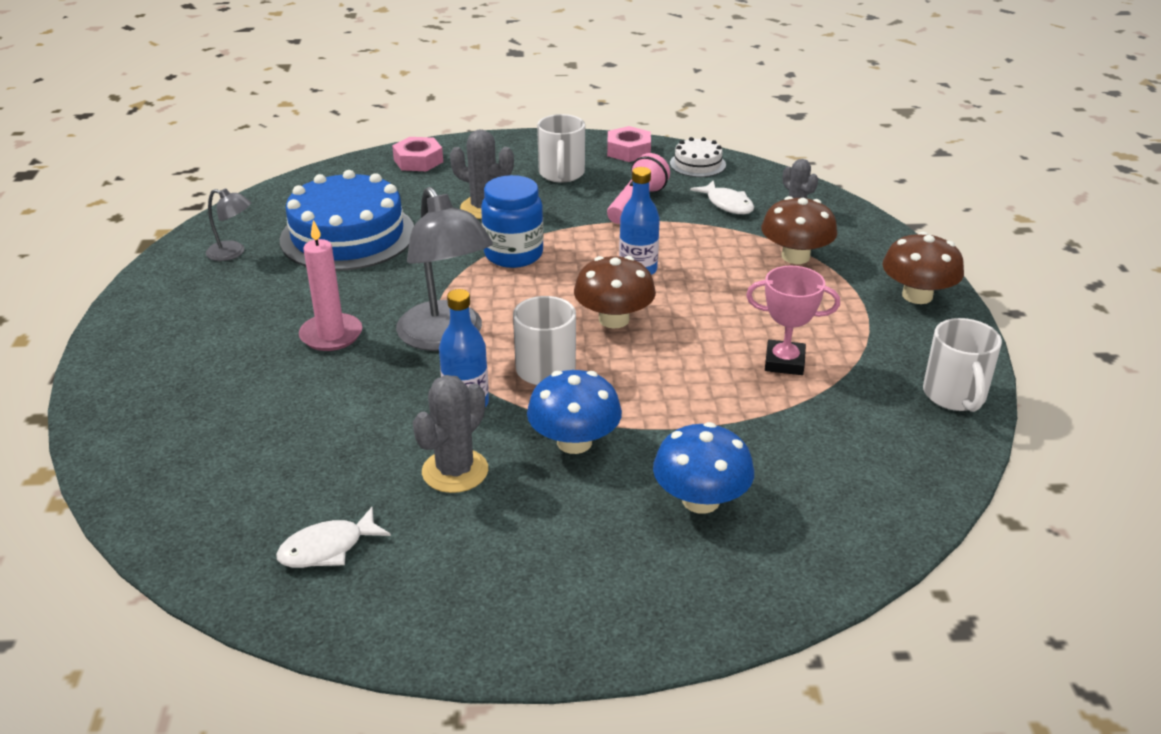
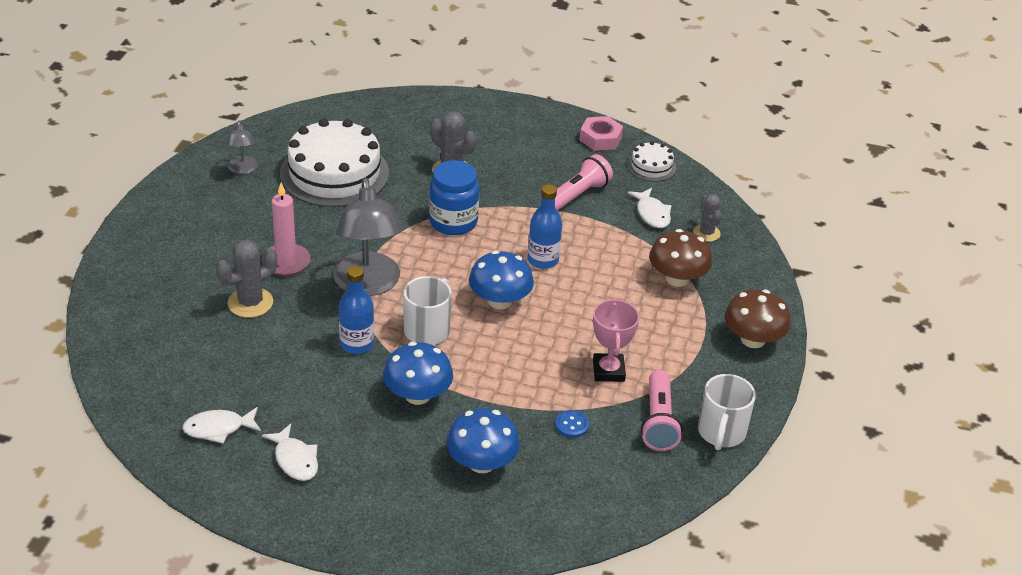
camera: 15 degrees right, 5 degrees up
grey lamp [206,188,251,261] -> grey lamp turned 45 degrees clockwise [226,121,258,174]
blue cake [280,170,414,271] -> white cake [280,119,389,207]
pink nut [392,137,443,171] -> none
grey cactus [413,375,488,493] -> grey cactus moved to [216,239,277,318]
white mug [537,114,585,183] -> none
brown mushroom [574,256,656,329] -> blue mushroom [469,250,534,309]
pink trophy [746,266,840,375] -> pink trophy turned 60 degrees clockwise [593,298,639,382]
none -> white fish [262,424,318,481]
none -> blue button [555,410,589,438]
none -> pink flashlight [641,370,683,451]

